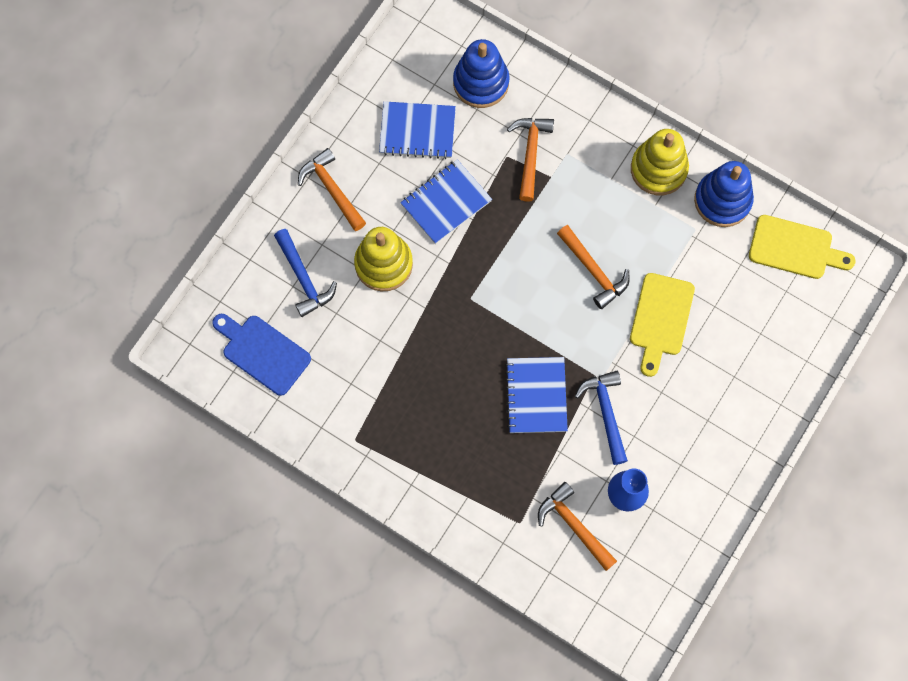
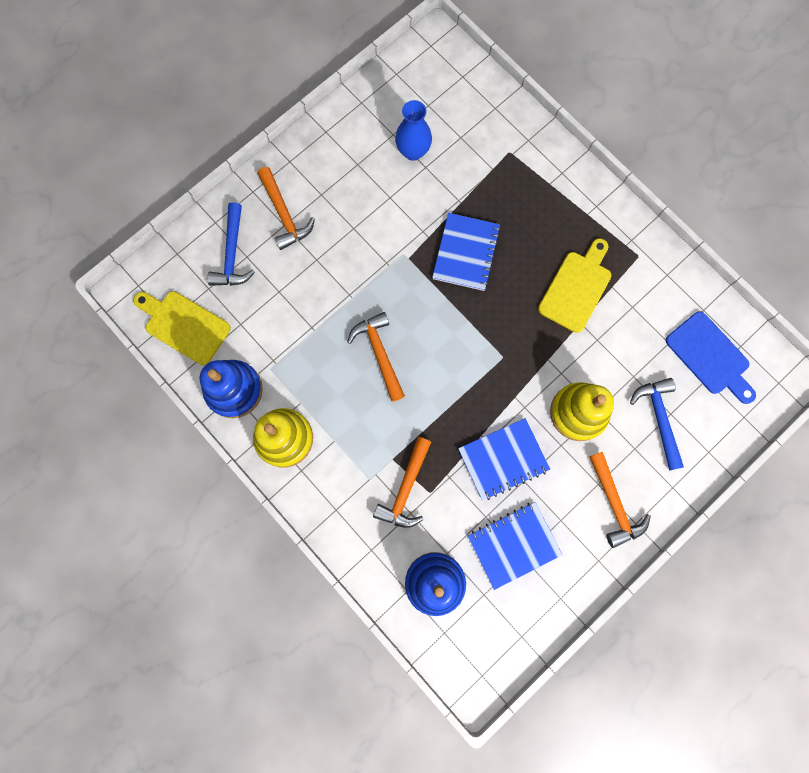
camera: 165 degrees left, 5 degrees up
blue notebook [379,101,456,159] -> blue notebook turned 45 degrees counterclockwise [468,502,563,590]
orange hammer [538,482,617,571] -> orange hammer moved to [258,167,315,250]
blue hammer [575,371,628,465] -> blue hammer moved to [207,202,255,286]
yellow cutting board [630,273,695,377] -> yellow cutting board moved to [538,238,612,333]

